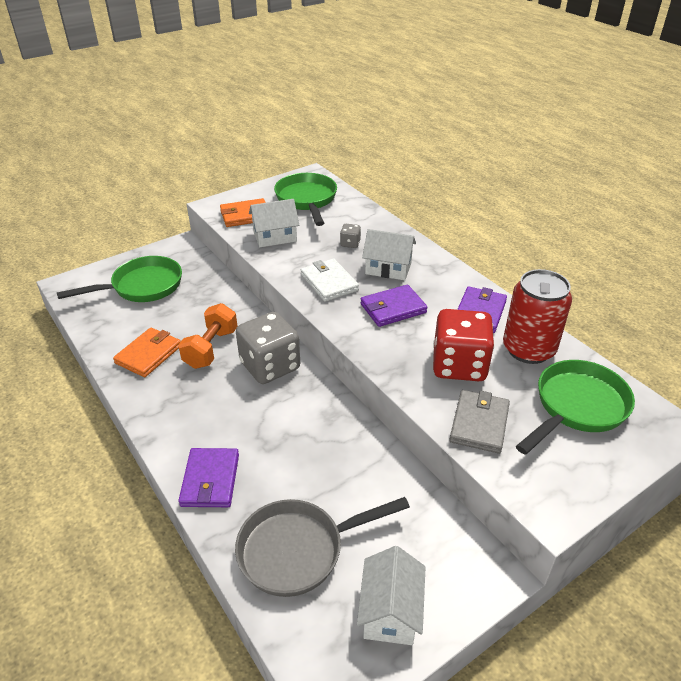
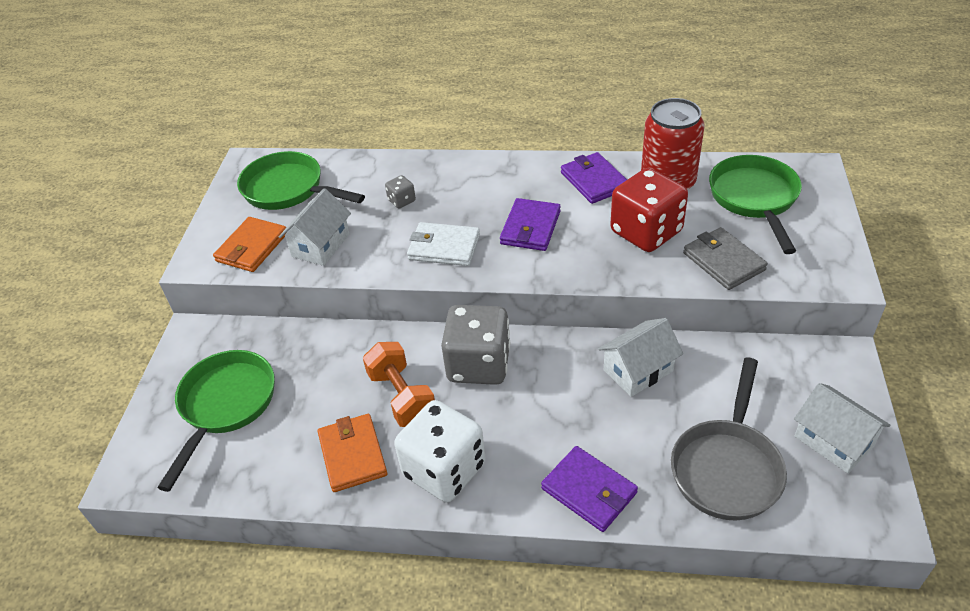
camera: 45 degrees left, 5 degrees up
white house [362,229,416,280] -> white house moved to [598,318,683,397]
none -> white dice [394,400,486,502]

